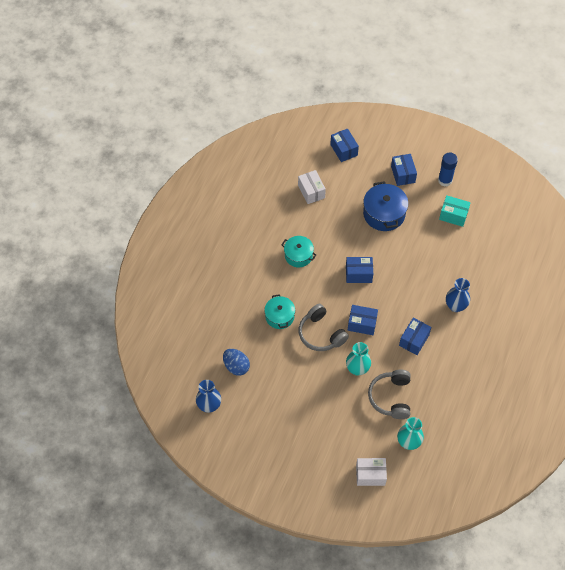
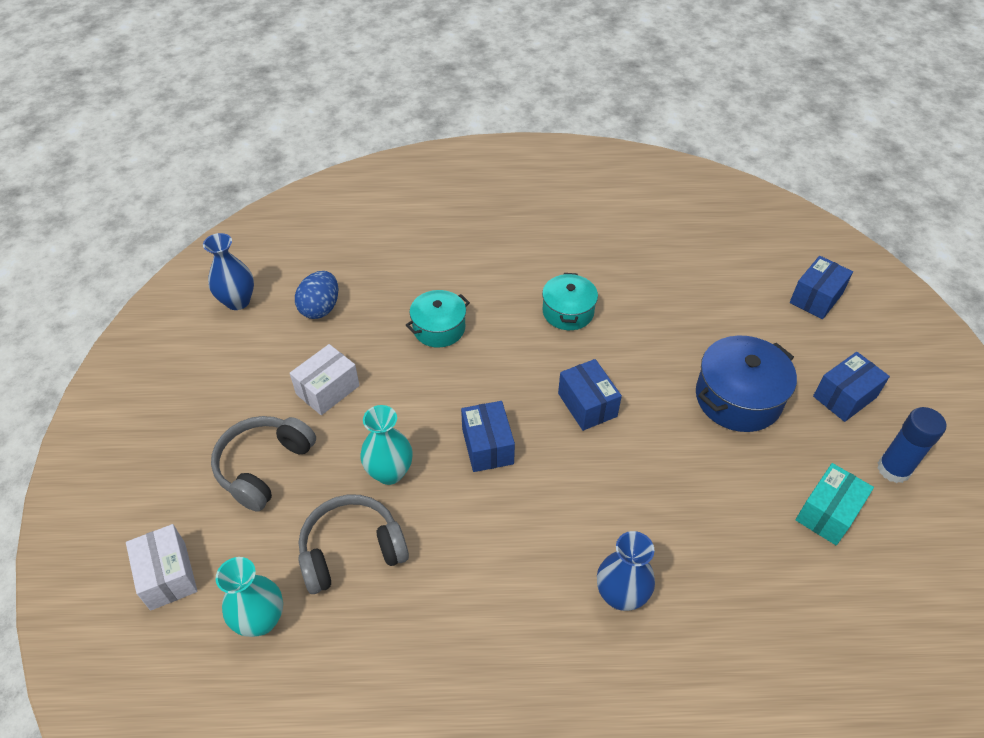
camera: 65 degrees right, 10 degrees down
white box [298,170,326,204] -> white box moved to [290,344,360,415]
grey headphones [299,304,349,351] -> grey headphones moved to [211,416,316,512]
blue box [399,318,431,355] -> none
turquoise box [439,195,471,227] -> turquoise box turned 45 degrees clockwise [795,463,874,545]

